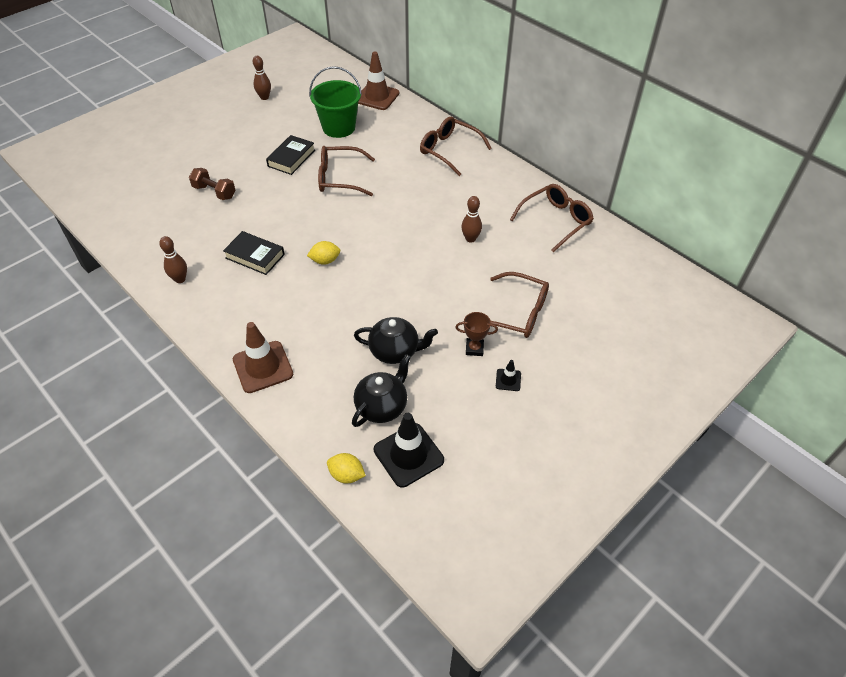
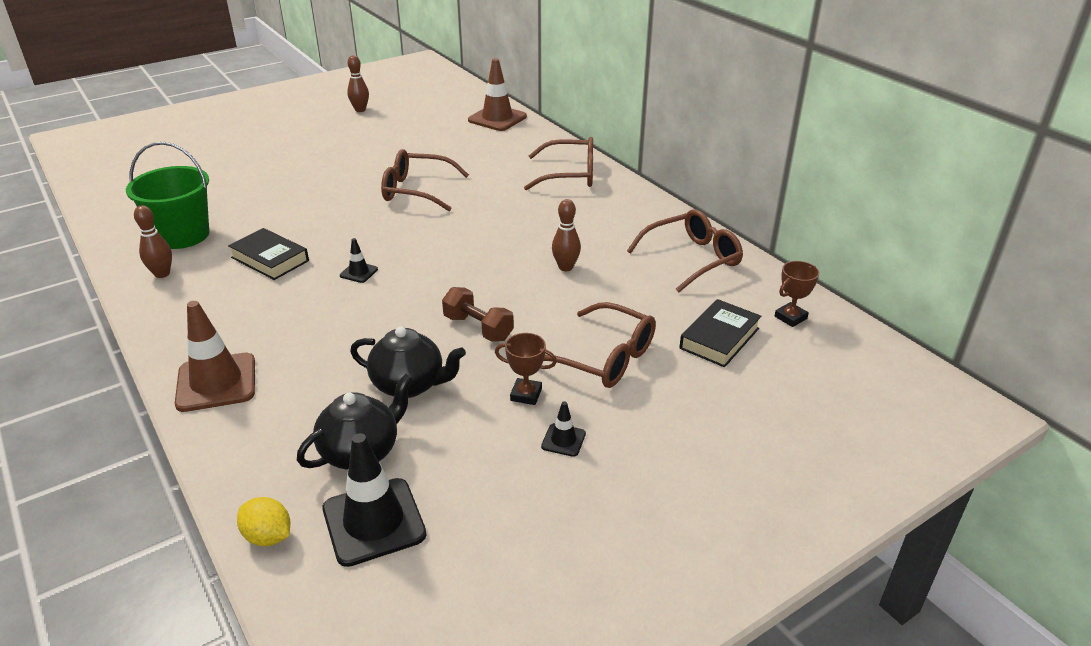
camera: 10 degrees right, 15 degrees down
brown dumbbell [189,168,236,200] -> brown dumbbell moved to [442,287,514,342]
black book [266,135,315,175] -> black book moved to [679,299,761,367]
yellow lemon [307,241,340,265] -> black traffic cone [340,238,378,283]
green bucket [309,66,362,138] -> green bucket moved to [126,142,209,249]
brown glasses [420,117,492,176] -> brown glasses turned 135 degrees clockwise [524,137,593,190]
none -> brown trophy [775,261,820,327]

